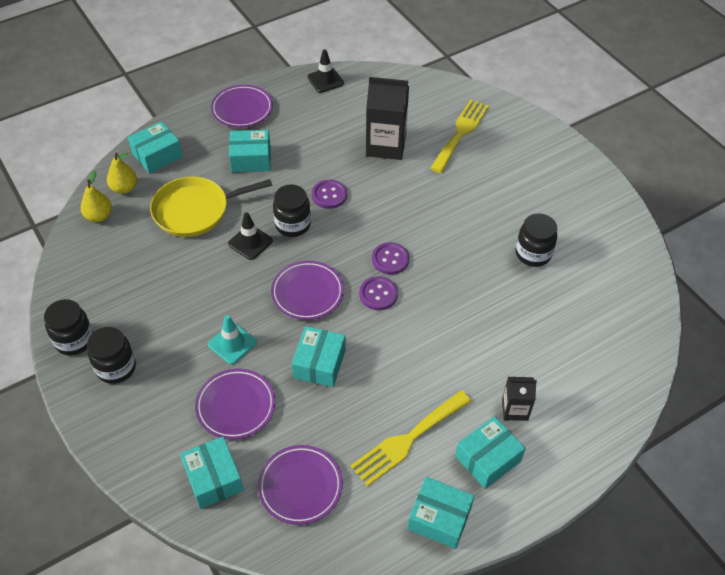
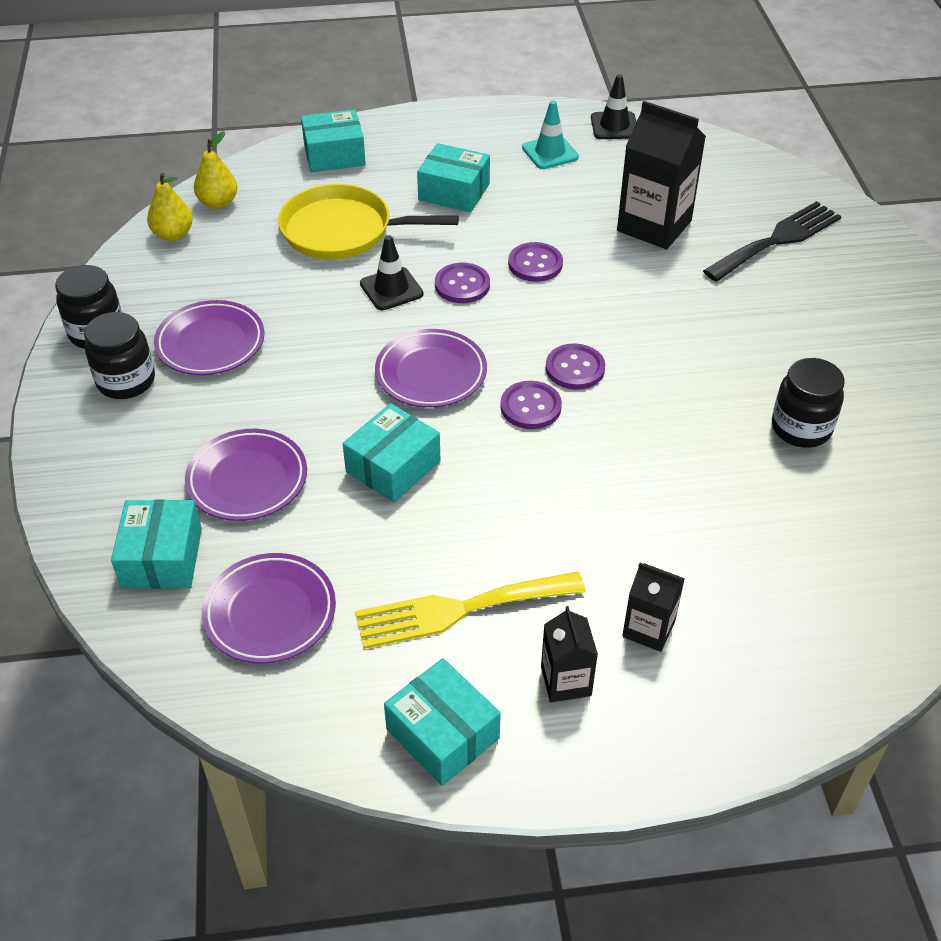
camera: 25 degrees right, 5 degrees down
yellow pear [107,153,137,194] -> yellow pear moved to [147,173,193,241]
turquoise traffic cone [208,315,257,365] -> turquoise traffic cone moved to [522,100,579,169]
purple plate [211,85,273,127] -> purple plate moved to [154,300,264,375]
black jar [273,185,311,237] -> purple button [435,263,490,303]
yellow fork [430,99,489,173] -> black fork [703,201,842,282]
turquoise box [455,416,526,489] -> black carton [541,606,598,702]

